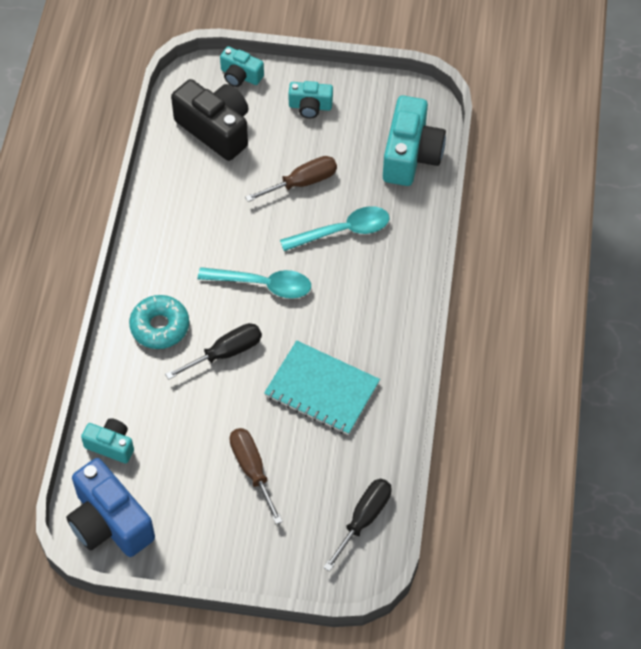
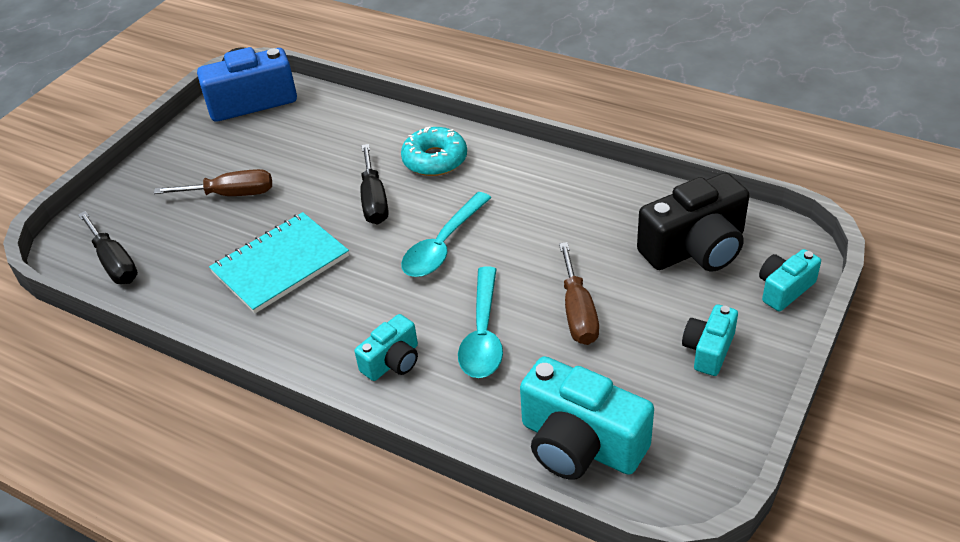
camera: 115 degrees right, 15 degrees down
turquoise camera [81,418,134,464] -> turquoise camera moved to [355,314,418,381]

